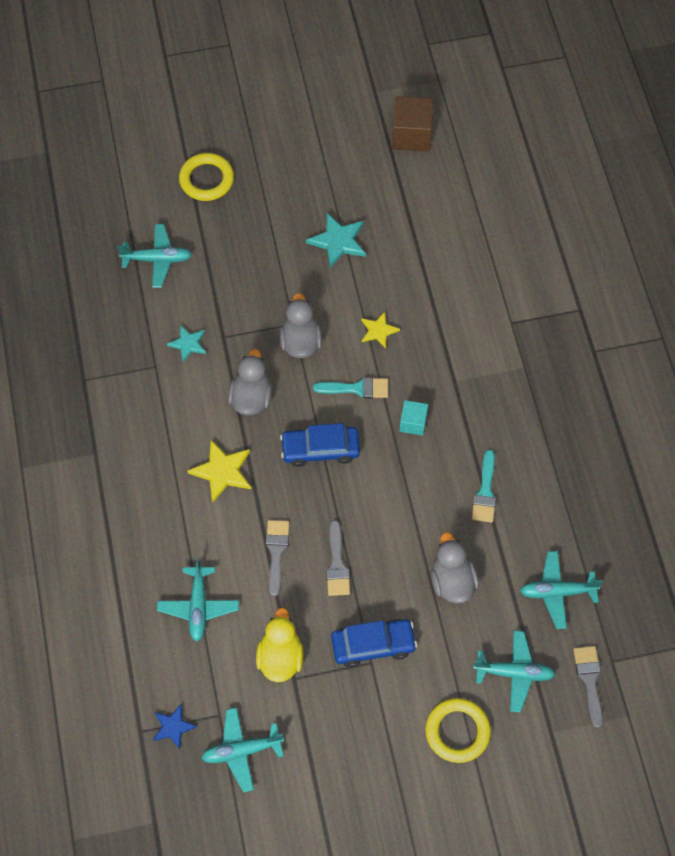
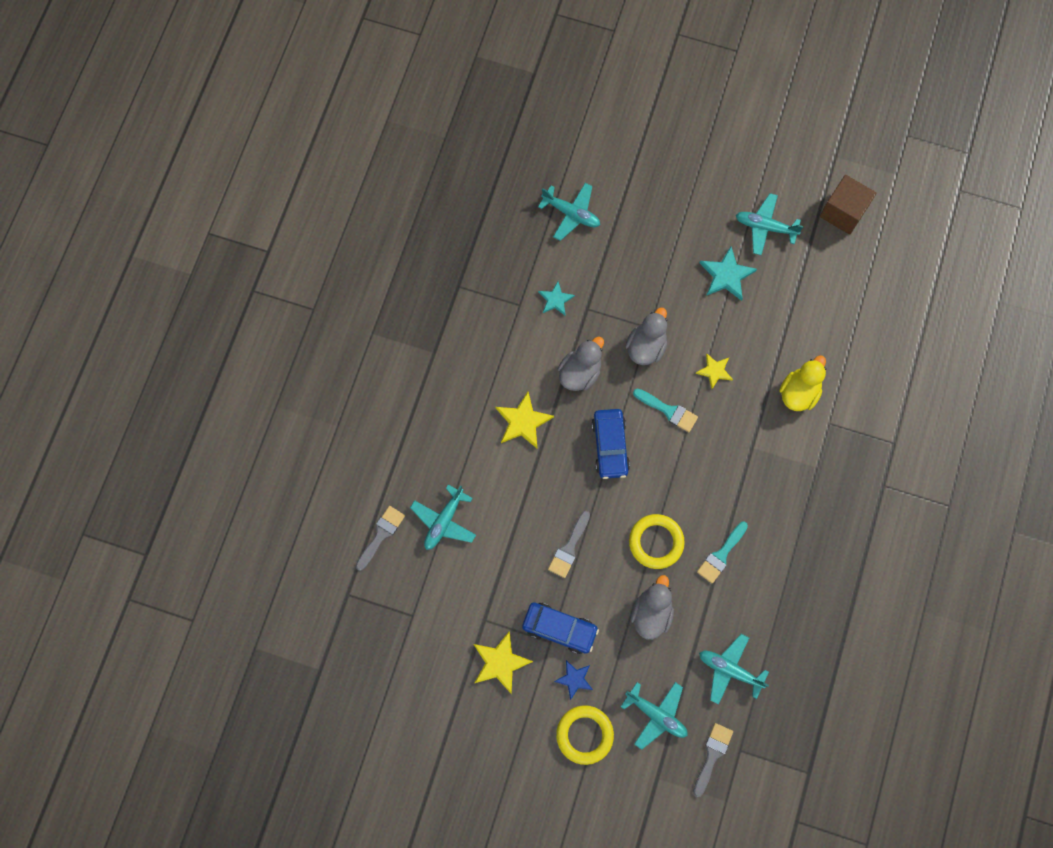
camera: 30 degrees right, 10 degrees up
blue star [153,704,197,749] -> blue star moved to [554,660,593,700]
yellow ring [179,153,234,201] -> yellow ring moved to [629,514,685,569]
turquoise plane [201,707,284,793] -> turquoise plane moved to [736,193,804,255]
yellow duck [256,607,303,682] -> yellow duck moved to [779,355,826,411]
grey brush [266,520,289,596] -> grey brush moved to [356,506,405,571]
blue car [280,423,360,467] -> blue car turned 120 degrees counterclockwise [592,409,630,479]
turquoise cube [399,400,428,436] -> none
none -> yellow star [474,631,533,694]

